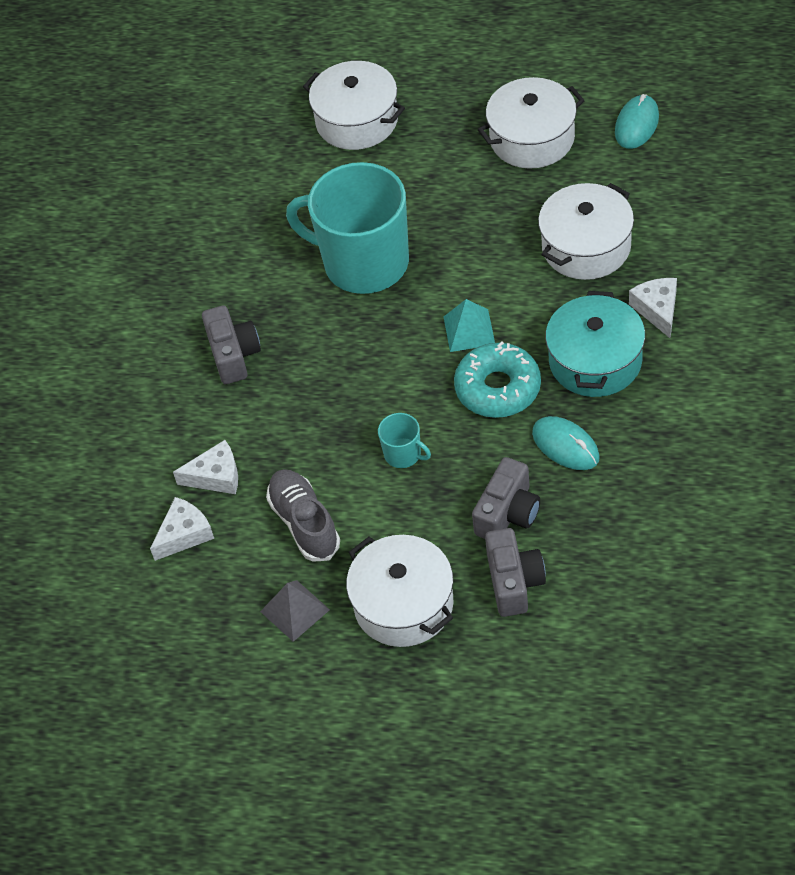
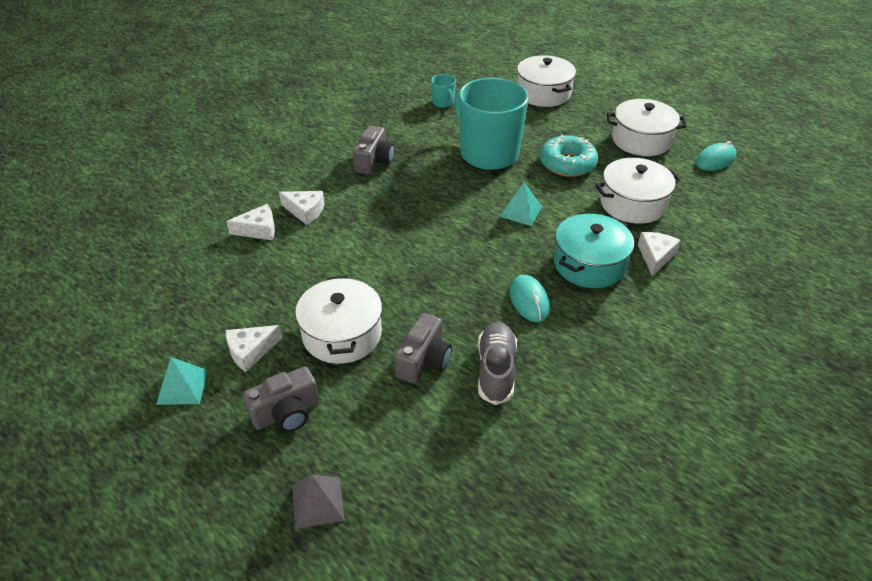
camera: 25 degrees right, 10 degrees down
grey pyramid [260,580,330,642] -> grey pyramid moved to [292,475,345,529]
grey shoe [266,469,340,562] -> grey shoe moved to [478,322,517,405]
turquoise mug [378,413,431,468] -> turquoise mug moved to [431,74,456,108]
turquoise donut [454,342,541,418] -> turquoise donut moved to [540,135,598,177]
grey camera [472,457,540,539] -> grey camera moved to [243,366,319,432]
none -> turquoise pyramid [156,357,208,405]
none -> white cheese [225,325,282,372]

